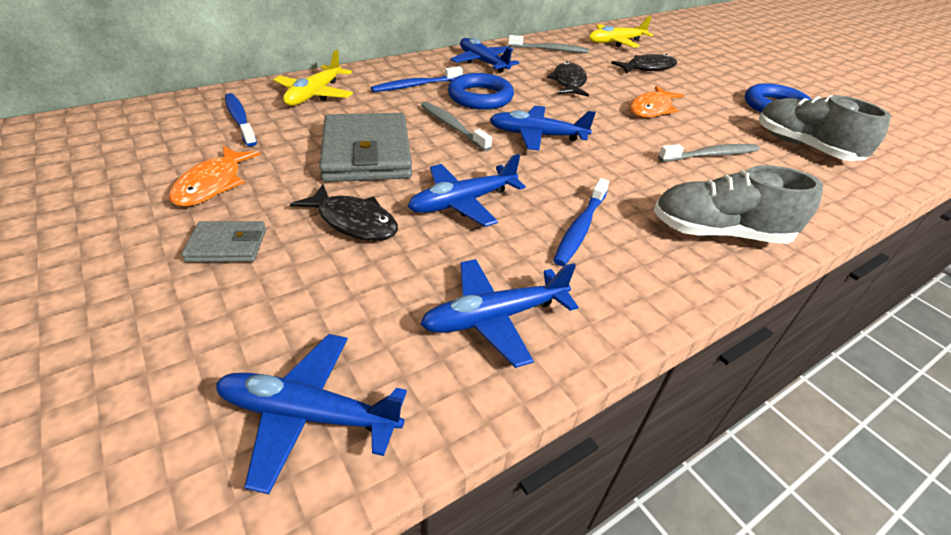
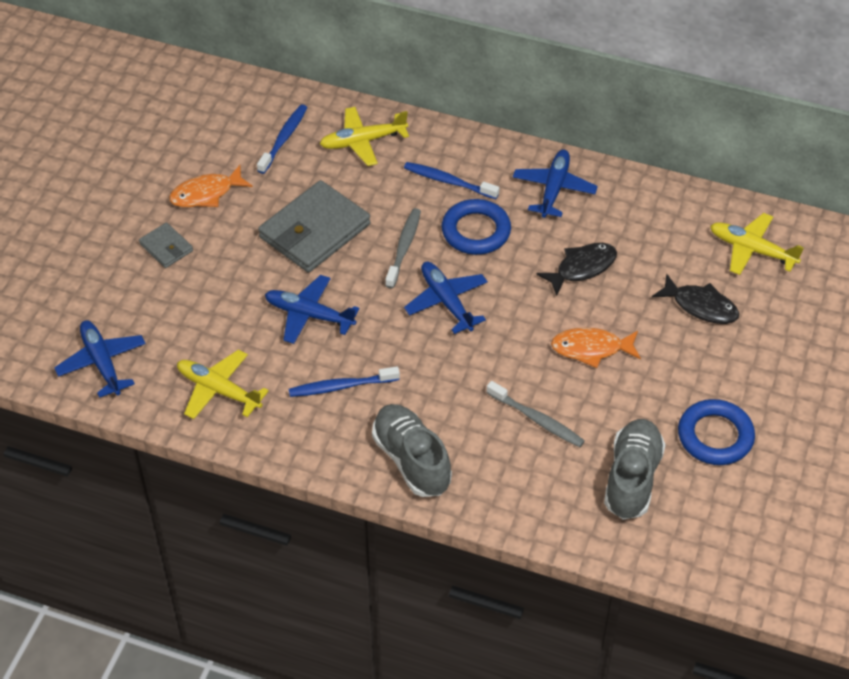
camera: 55 degrees right, 10 degrees up
black fish [290,184,398,241] -> none
blue plane [420,259,578,368] -> yellow plane [177,349,269,419]
grey toothbrush [508,35,589,53] -> none

